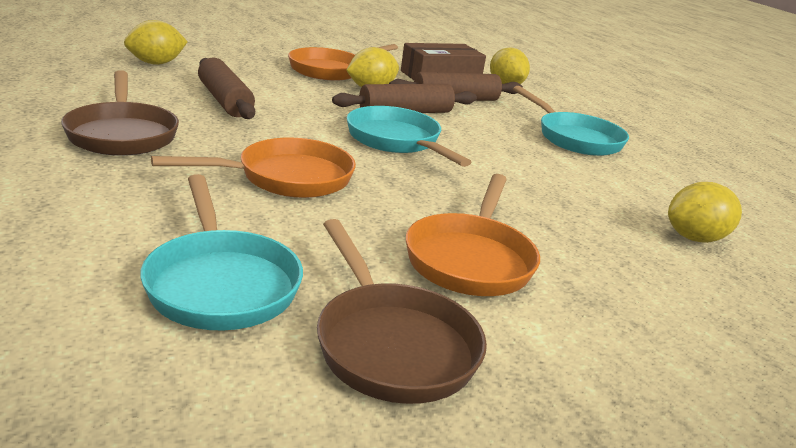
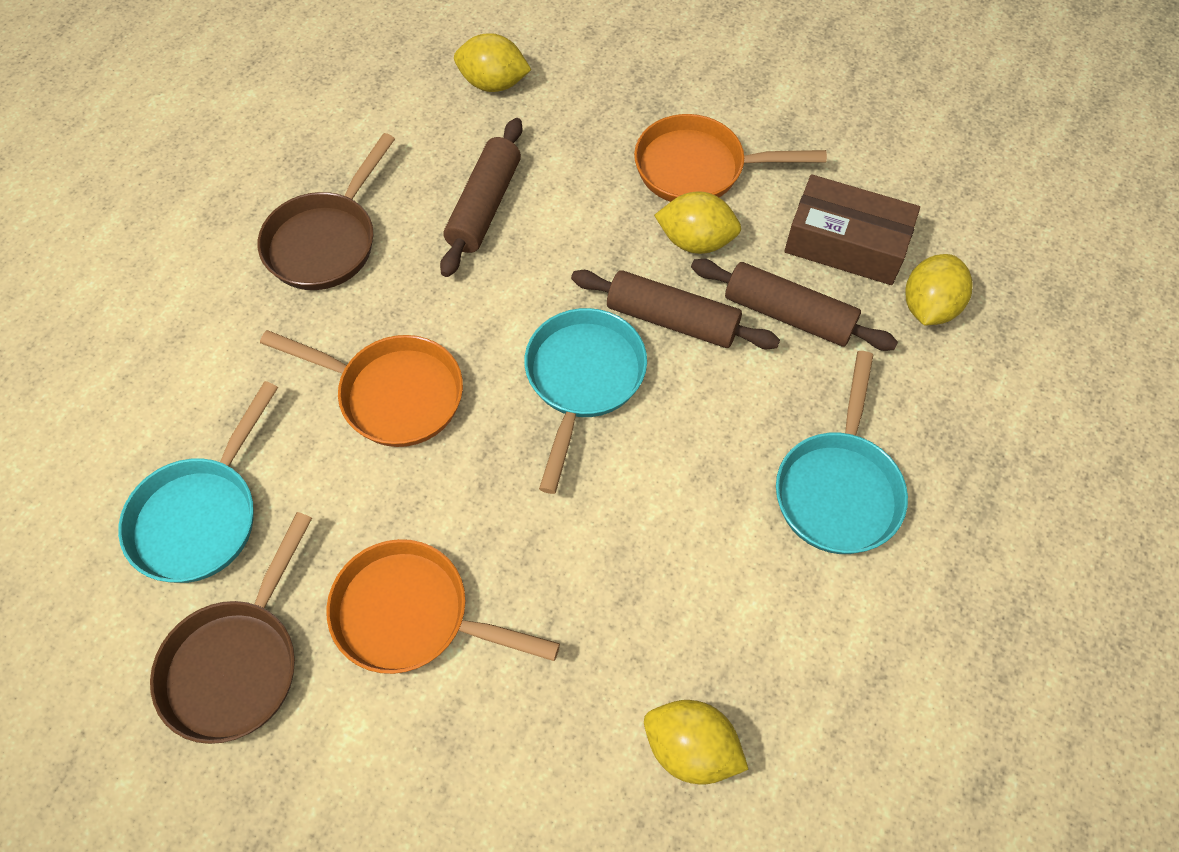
camera: 50 degrees right, 35 degrees up
orange pan [406,174,540,296] -> orange pan turned 45 degrees clockwise [326,539,560,674]

